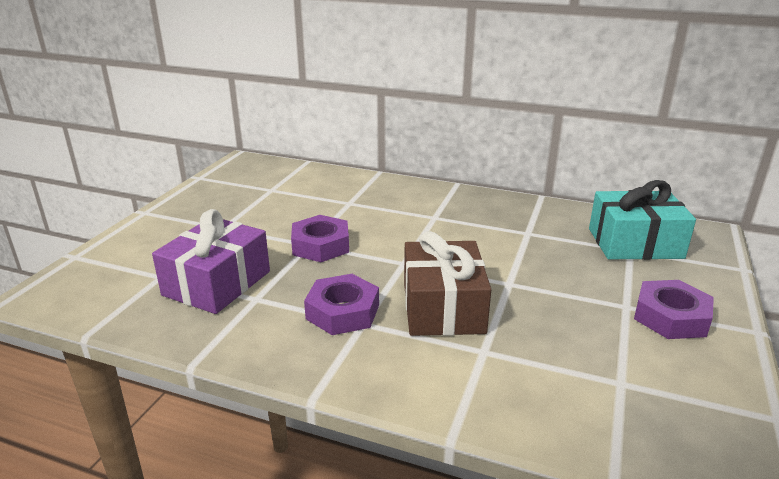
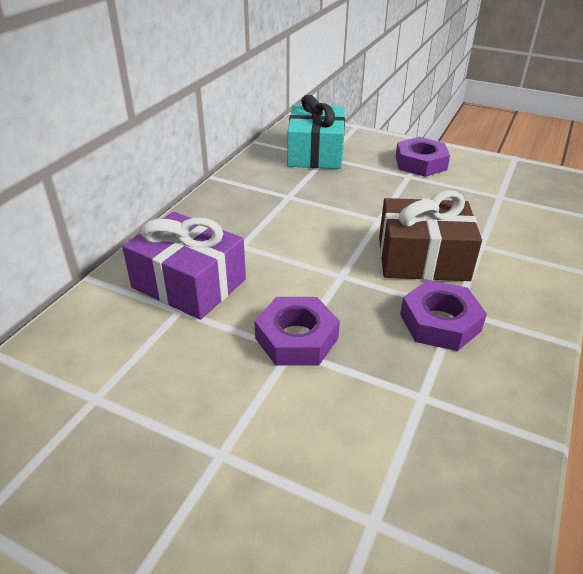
camera: 85 degrees left, 10 degrees up
purple gift [152,209,270,314] -> purple gift moved to [122,212,246,320]

